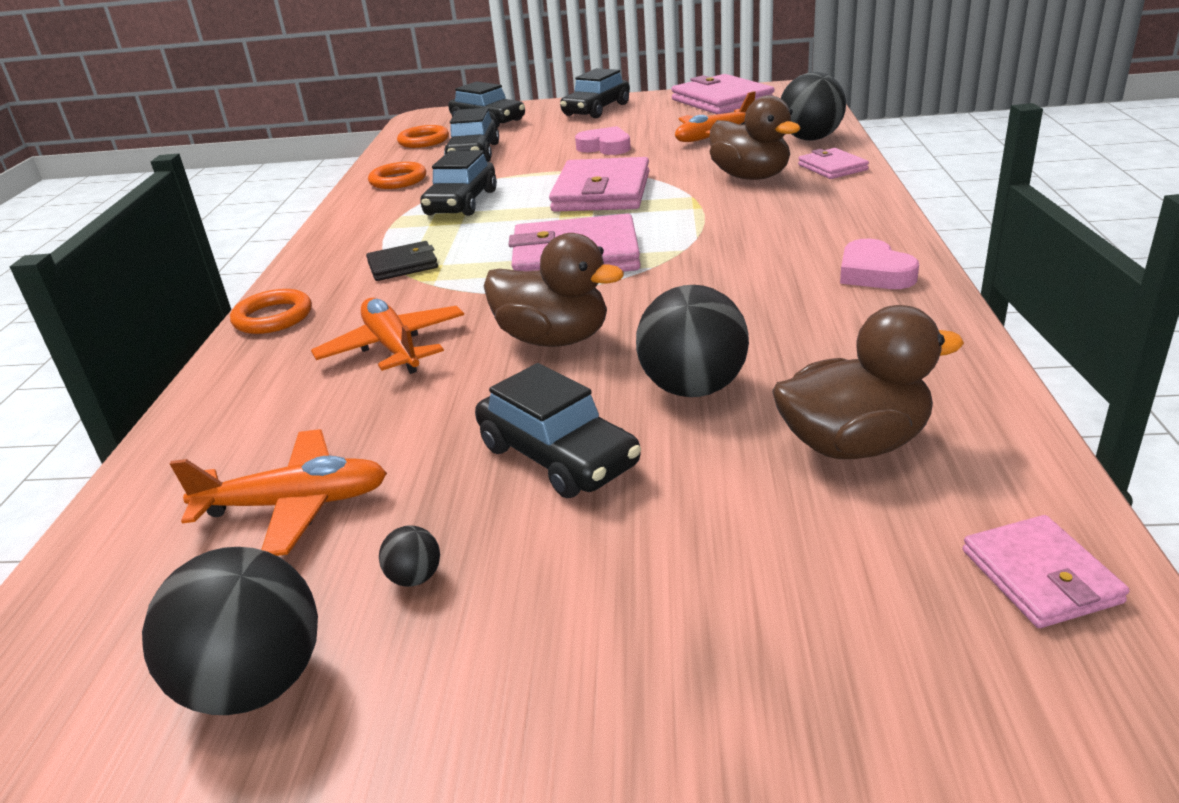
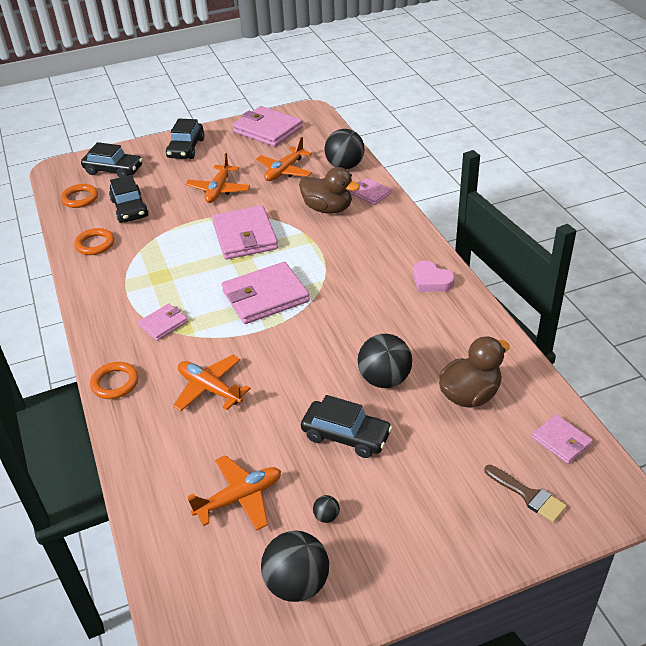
camera: 25 degrees left, 10 degrees up
black wallet [366,241,438,281] -> pink wallet [138,304,188,341]
black car [420,150,497,216] -> none
brown duck [484,233,624,347] -> none
pink heart [575,126,631,155] -> orange plane [185,153,250,203]
none -> brown brush [484,465,567,522]

